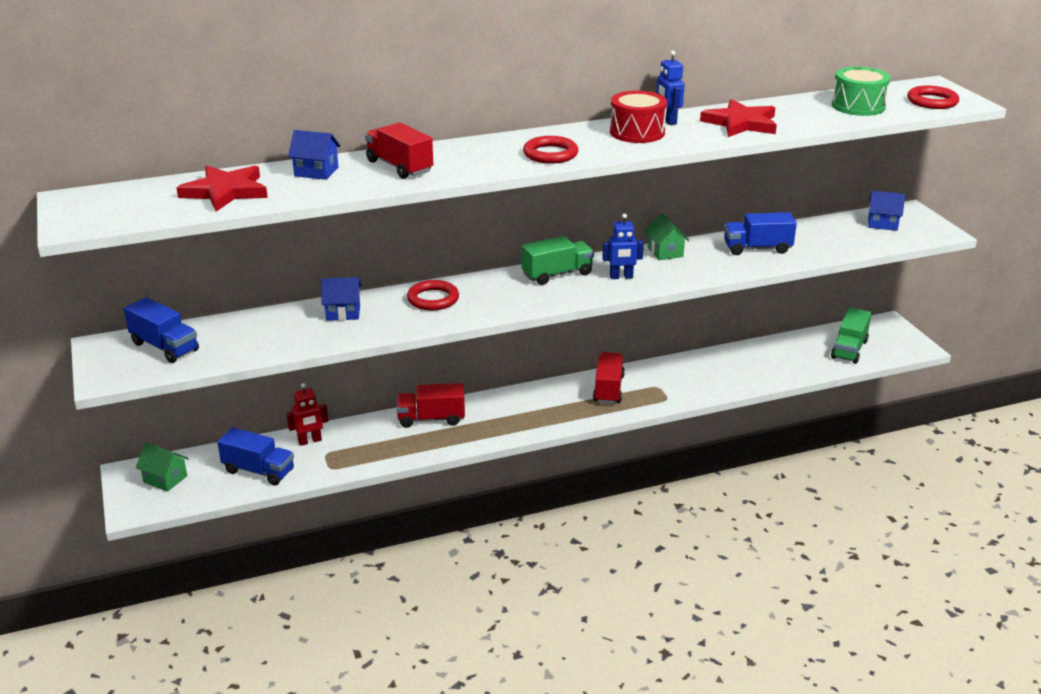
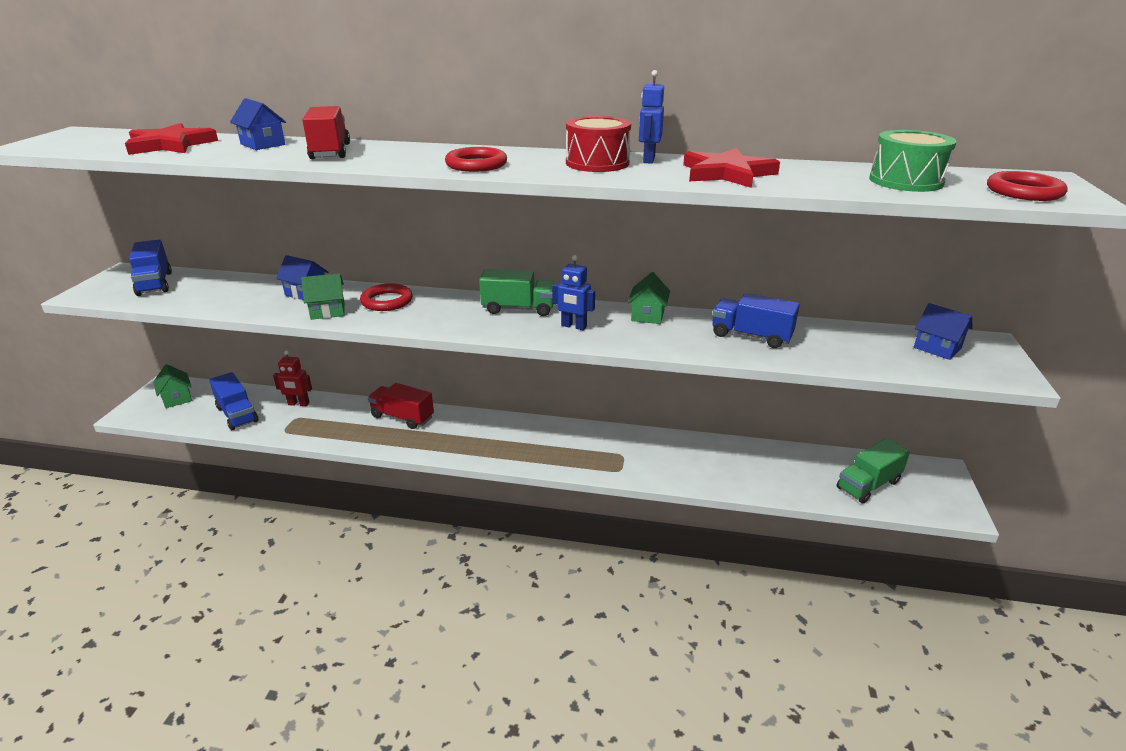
camera: 30 degrees right, 0 degrees up
red truck [593,352,625,404] -> none
none -> green house [301,273,345,320]

